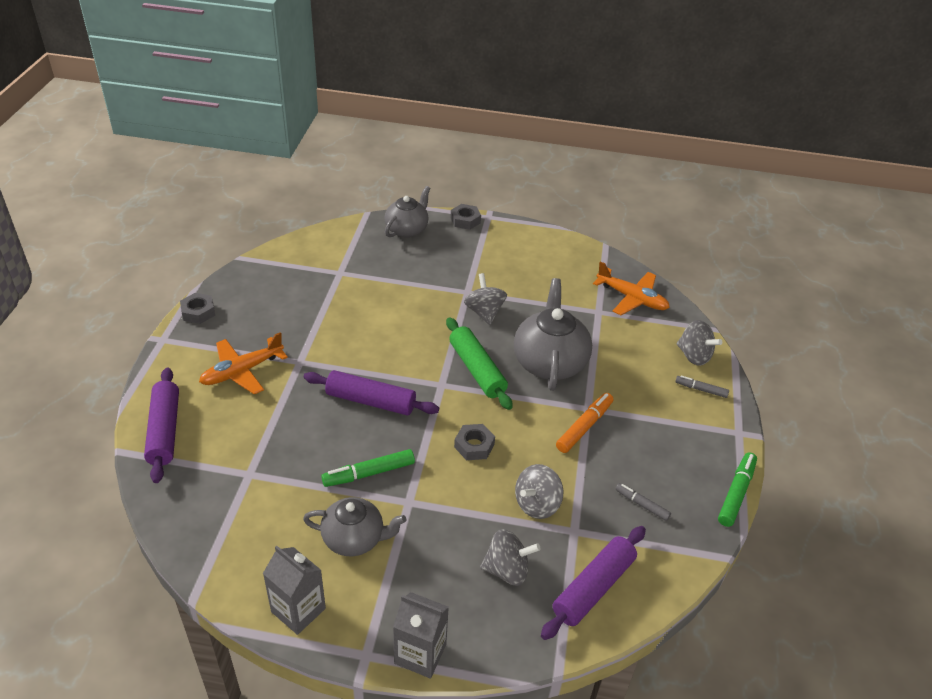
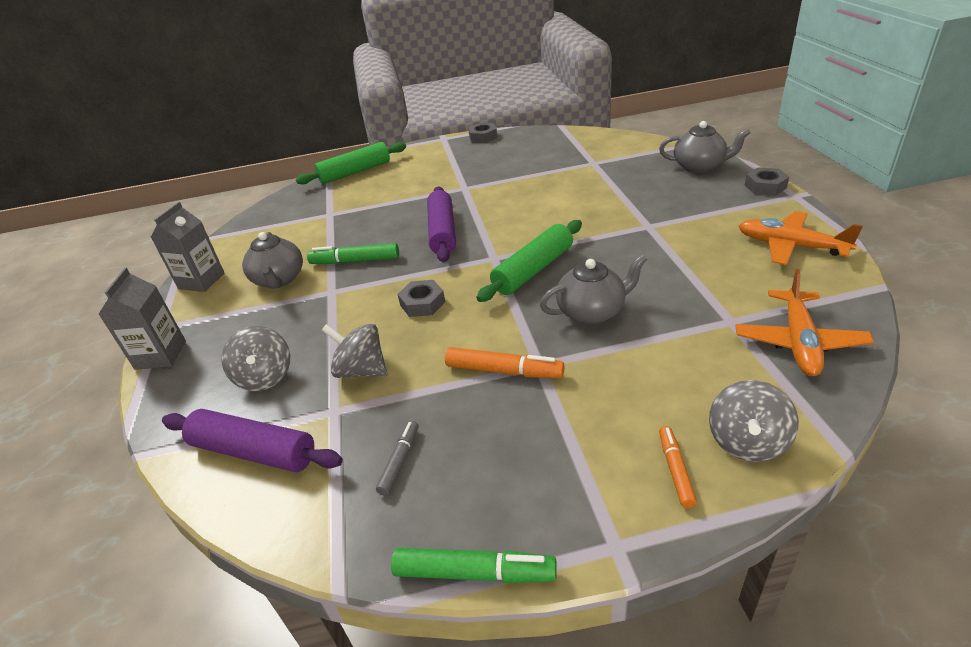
camera: 75 degrees right, 5 degrees down
purple rolling pin [144,368,179,483] -> green rolling pin [296,142,406,184]
orange plane [199,332,288,394] -> orange plane moved to [738,211,863,265]
green marker [321,449,415,487] -> green marker turned 45 degrees counterclockwise [307,243,399,264]
grey spinning top [464,273,507,325] -> none
grey teapot [514,278,592,391] -> grey teapot [540,254,647,325], size x0.66
grey marker [675,375,729,398] -> orange marker [659,426,697,508]

